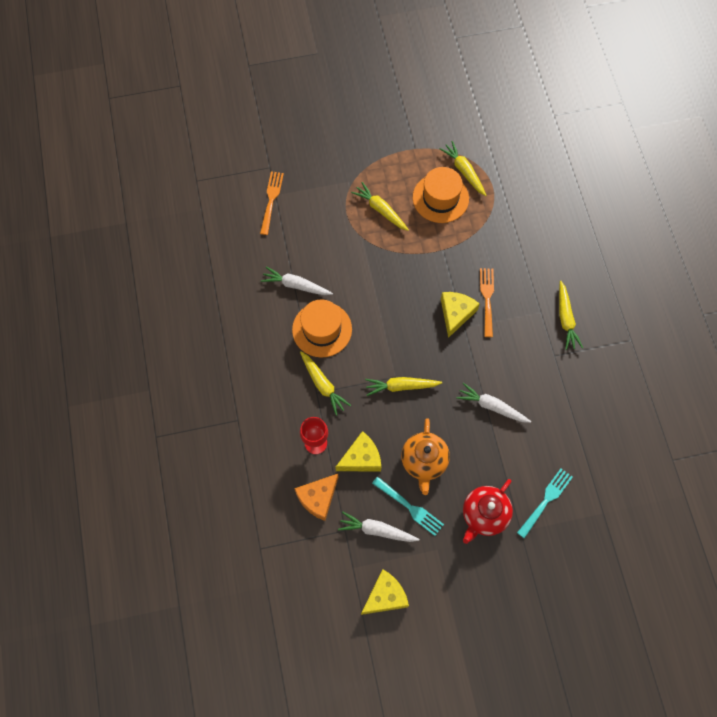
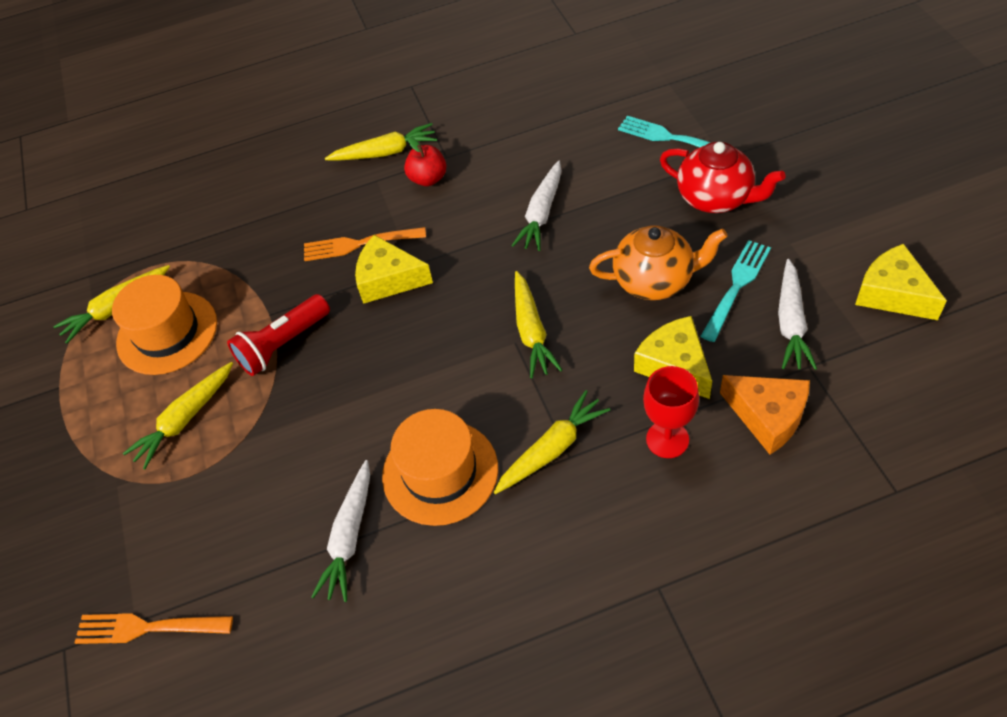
camera: 90 degrees left, 15 degrees down
none -> red flashlight [227,294,330,376]
none -> red apple [404,137,446,186]

